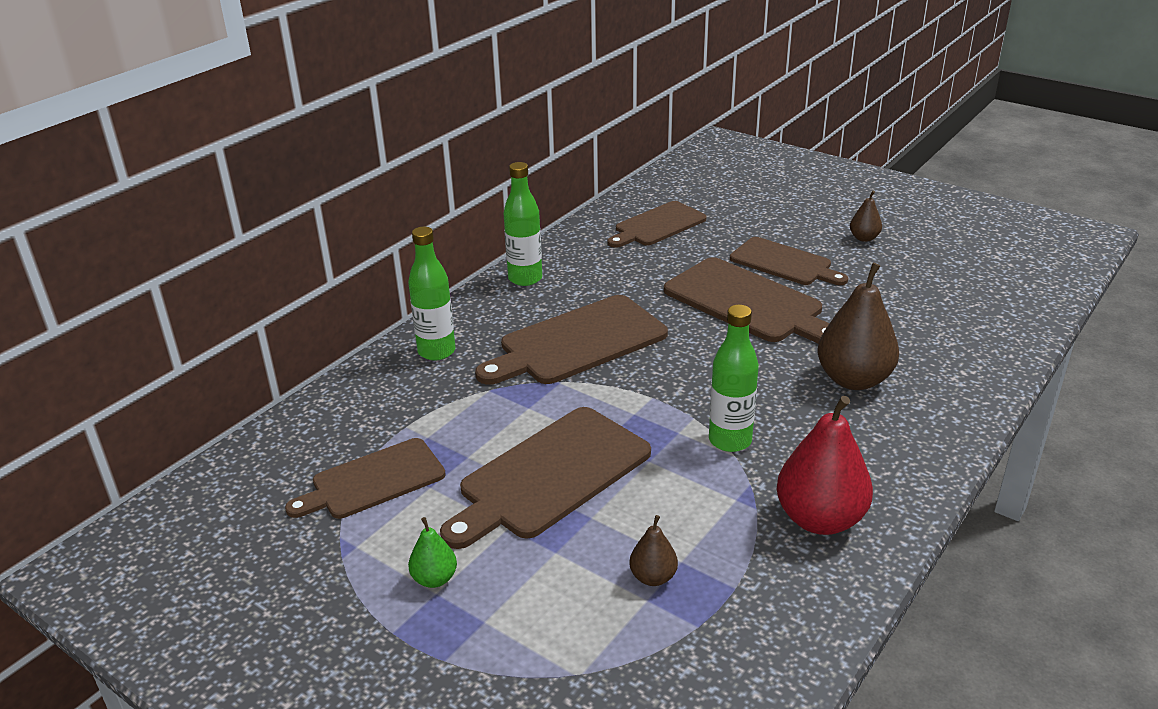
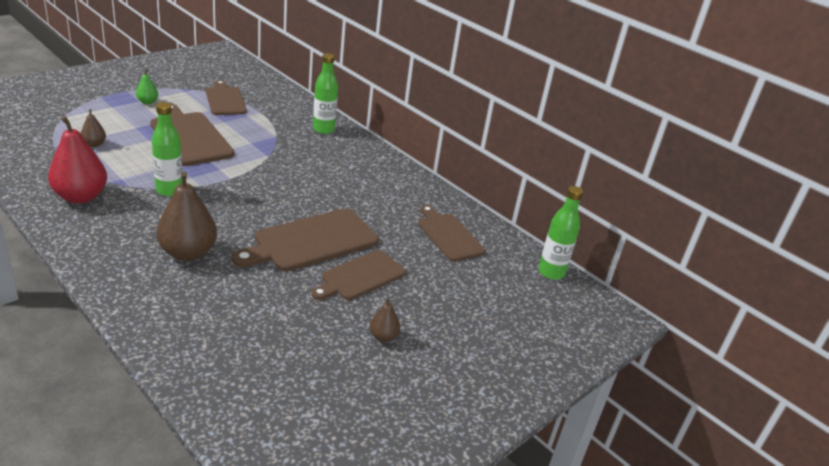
camera: 95 degrees right, 0 degrees up
brown cutting board [475,295,668,385] -> none
green bottle [503,162,542,286] -> green bottle moved to [538,186,583,280]

